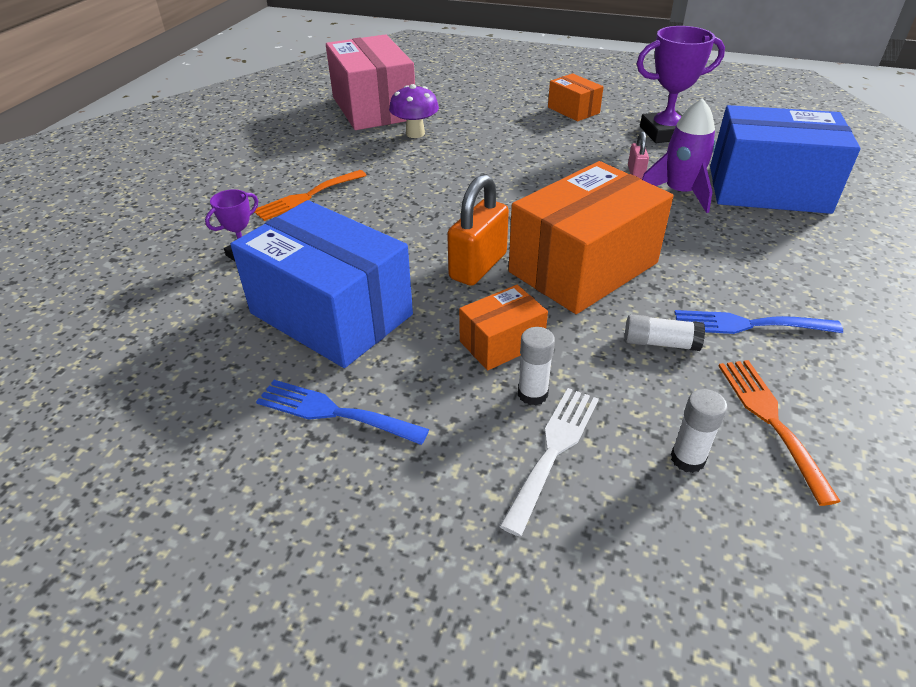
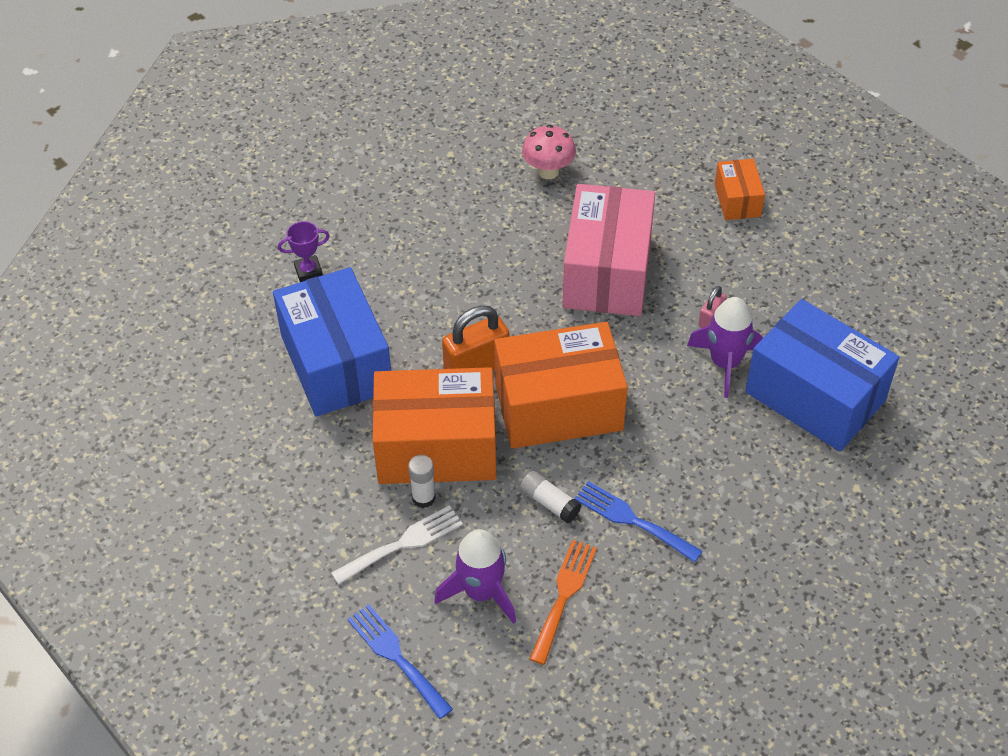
camera: 30 degrees right, 10 degrees up
orange fork [254,170,367,221] -> none
blue fork [256,380,429,445] -> blue fork moved to [347,604,453,719]
pink box [326,34,415,130] -> pink box moved to [562,184,655,316]
purple mushroom [389,84,439,138] -> pink mushroom [522,125,576,179]
orange box [459,285,548,370] -> orange box [373,367,496,484], size x2.04
purple trophy [637,26,725,143] -> none
white glue stick [671,389,727,473] -> purple rocket [434,529,516,624]

